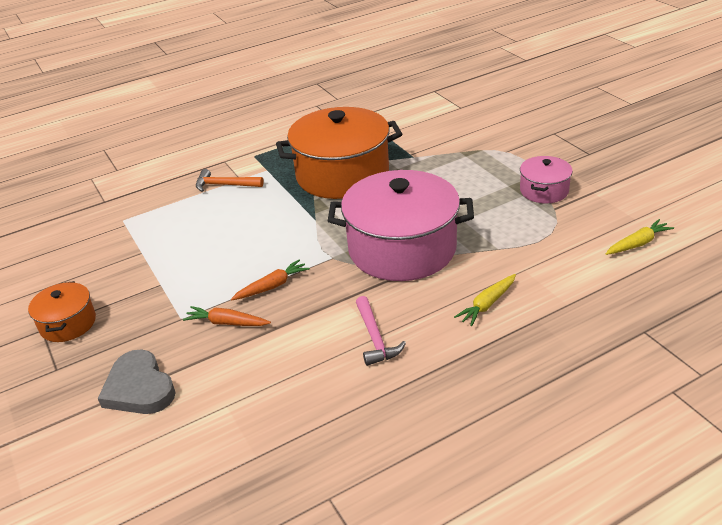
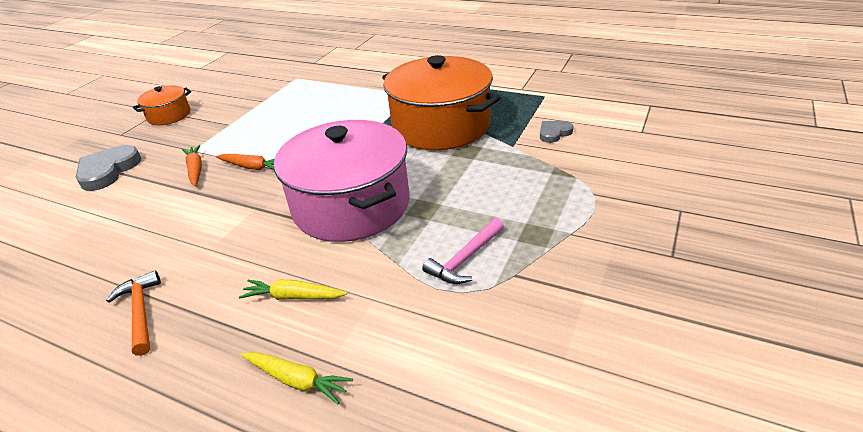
camera: 55 degrees right, 0 degrees up
orange hammer [196,169,264,192] -> orange hammer moved to [106,270,161,356]
pink hammer [356,296,406,366] -> pink hammer moved to [422,218,504,284]
pink pot [520,156,573,203] -> none
yellow carrot [606,219,674,255] -> yellow carrot moved to [241,352,353,404]
none -> grey heart [540,121,574,143]

